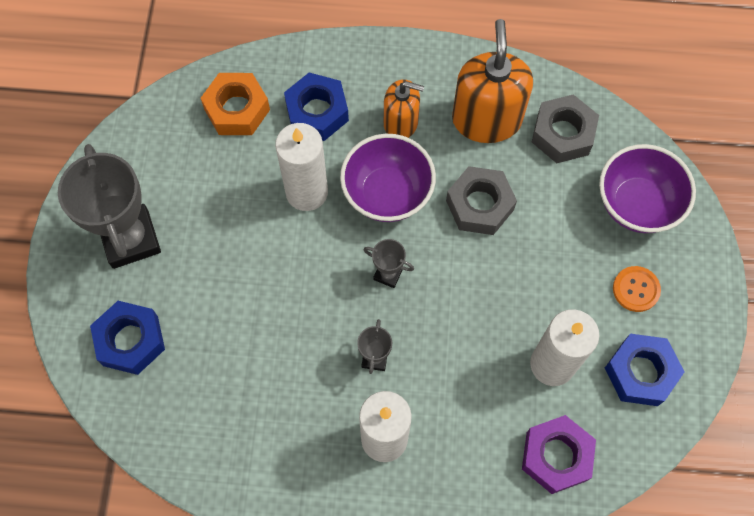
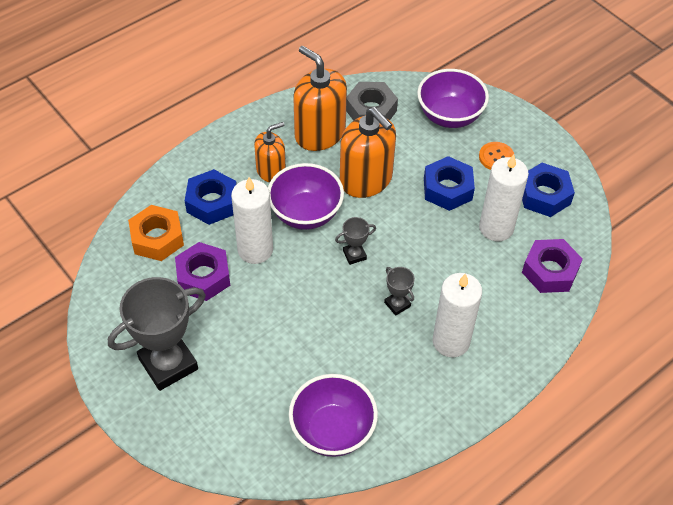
camera: 45 degrees left, 15 degrees down
grey trophy [58,144,161,269] -> grey trophy turned 60 degrees counterclockwise [108,277,206,391]
blue nut [90,301,165,375] -> blue nut moved to [424,156,475,211]
grey nut [446,166,517,235] -> orange soap dispenser [340,107,396,198]
none -> purple nut [175,242,230,301]
none -> purple bowl [289,374,378,457]

